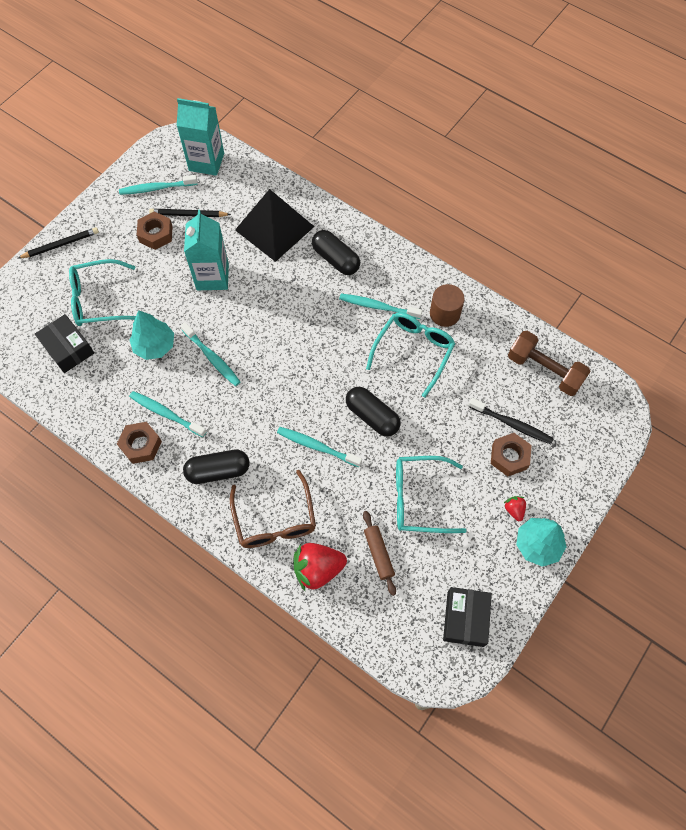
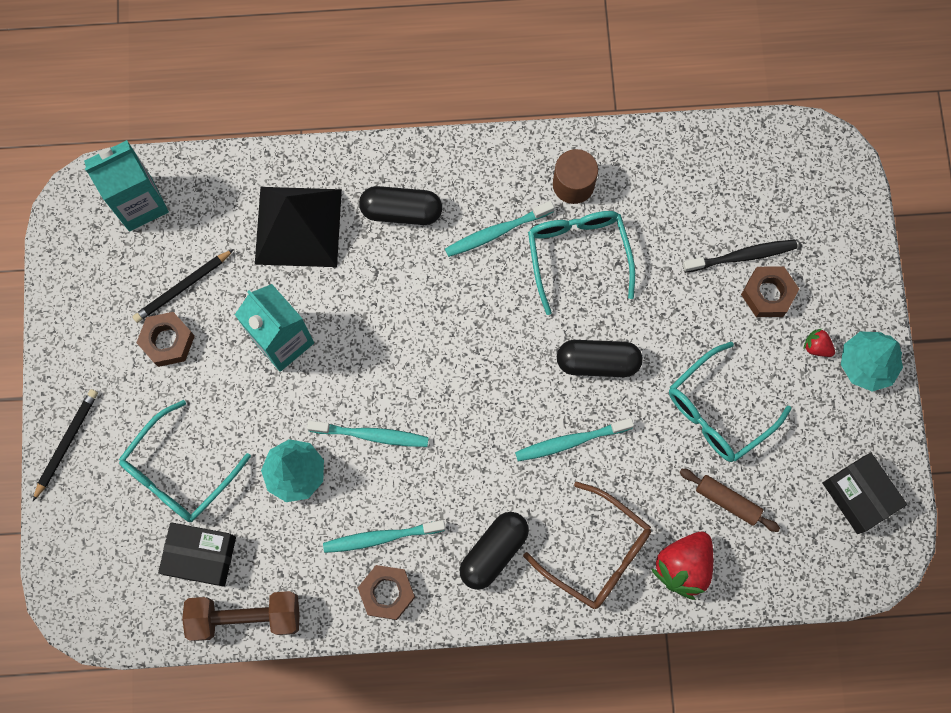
camera: 40 degrees left, 10 degrees up
turquoise toothbrush [119,175,198,195] -> none
brown dumbbell [508,331,591,396] -> brown dumbbell moved to [182,591,300,641]

